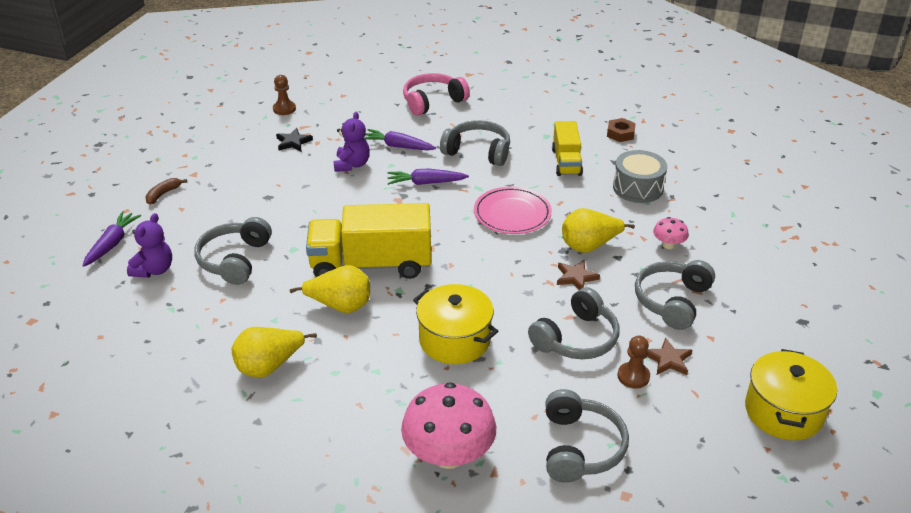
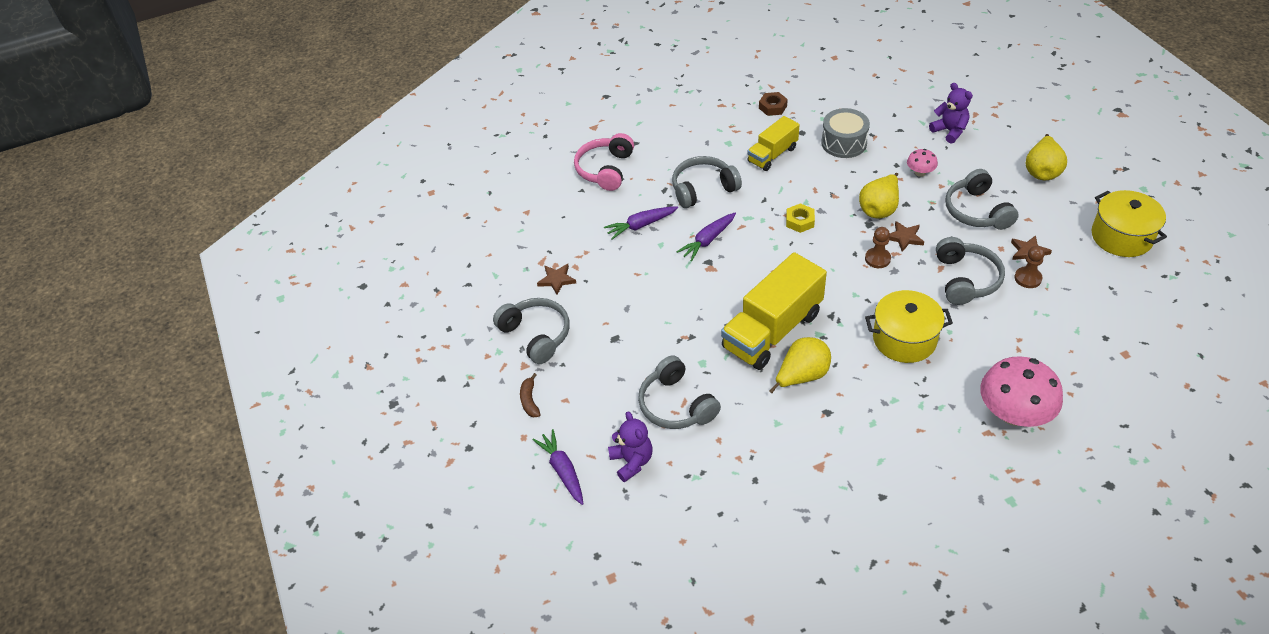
camera: 40 degrees left, 10 degrees up
yellow pear [232,327,317,378] -> yellow pear moved to [1025,134,1067,180]
brown pawn [273,75,296,115] -> brown pawn moved to [865,227,891,268]
black star [276,128,313,151] -> brown star [537,264,576,295]
purple teddy bear [333,112,370,172] -> purple teddy bear moved to [929,83,973,144]
pink plate [474,186,552,234] -> yellow nut [786,203,815,233]
grey headphones [545,389,629,483] -> grey headphones moved to [493,298,570,364]
yellow truck [552,121,583,176] -> yellow truck turned 90 degrees clockwise [747,116,799,171]

